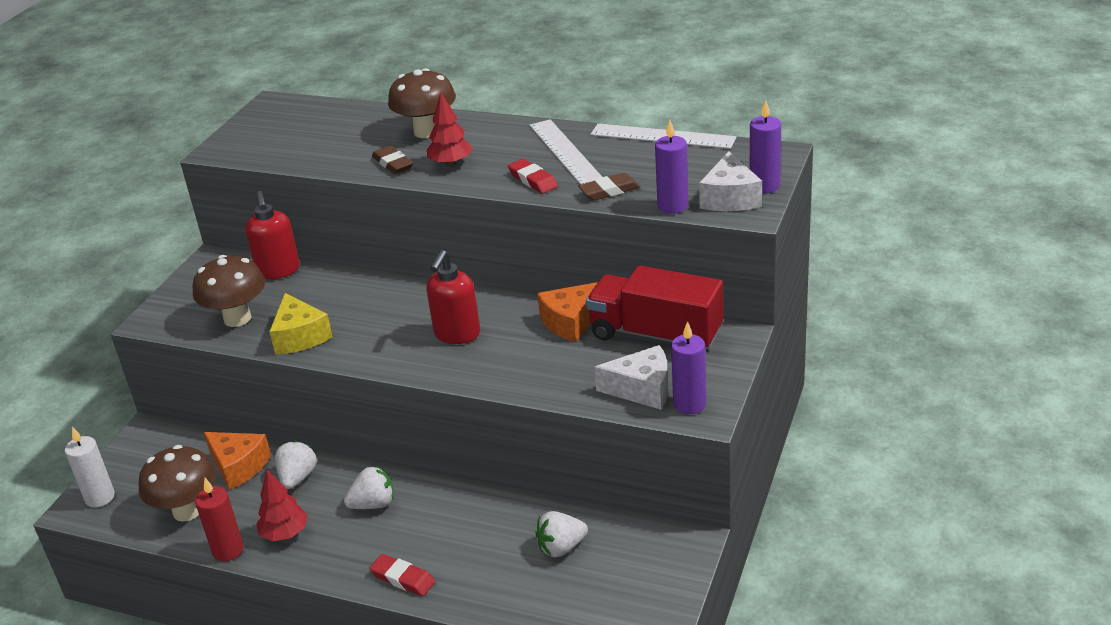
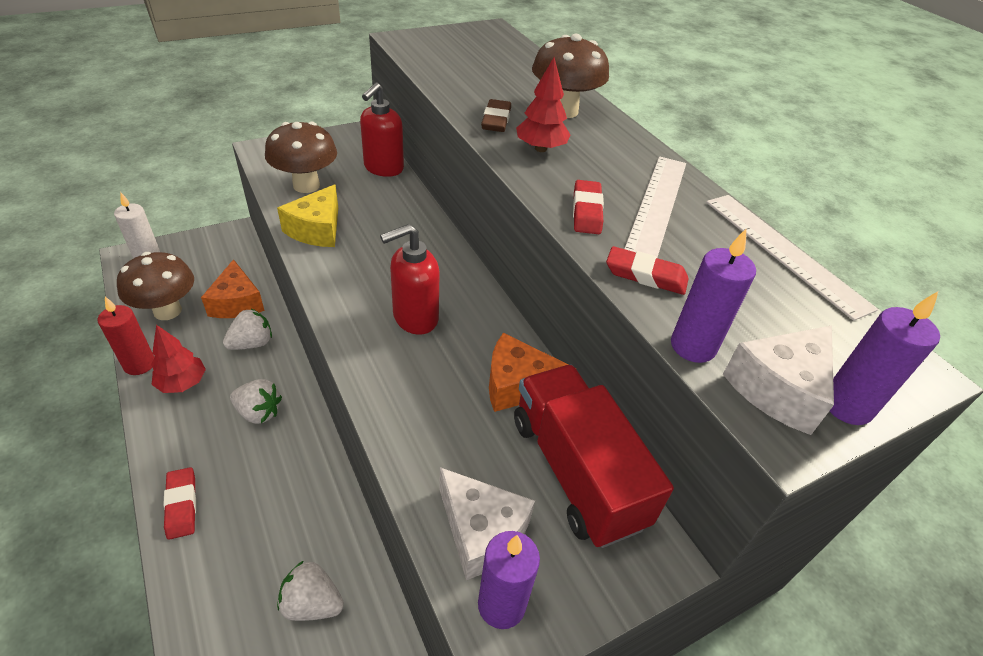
camera: 35 degrees right, 10 degrees up
brown eraser [578,173,640,201] -> red eraser [606,246,689,295]

